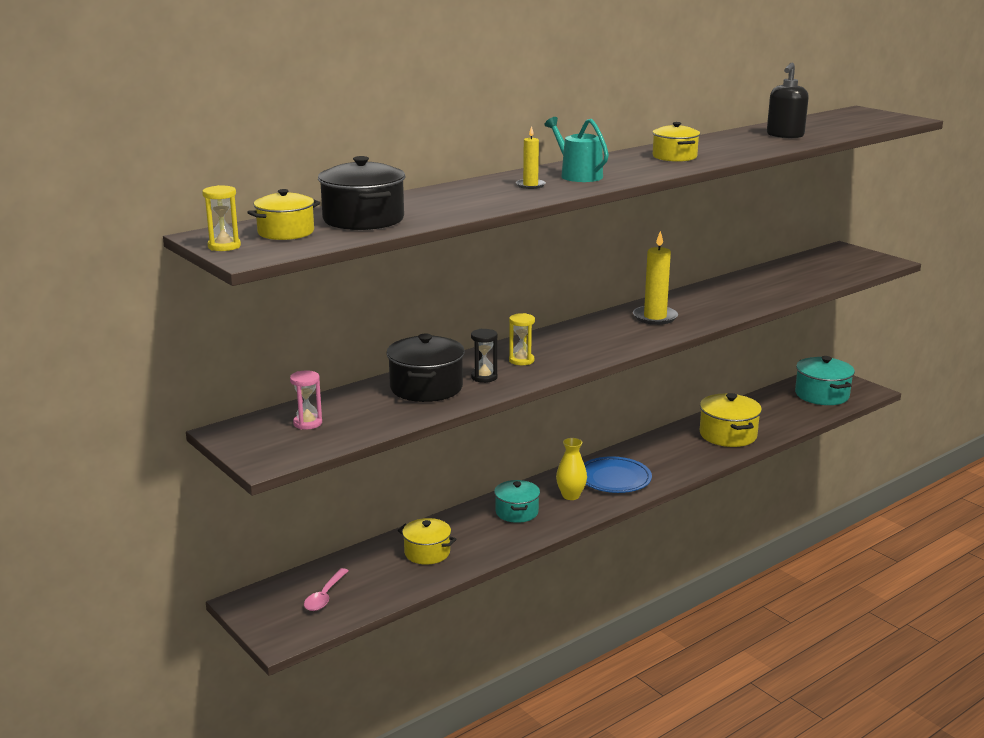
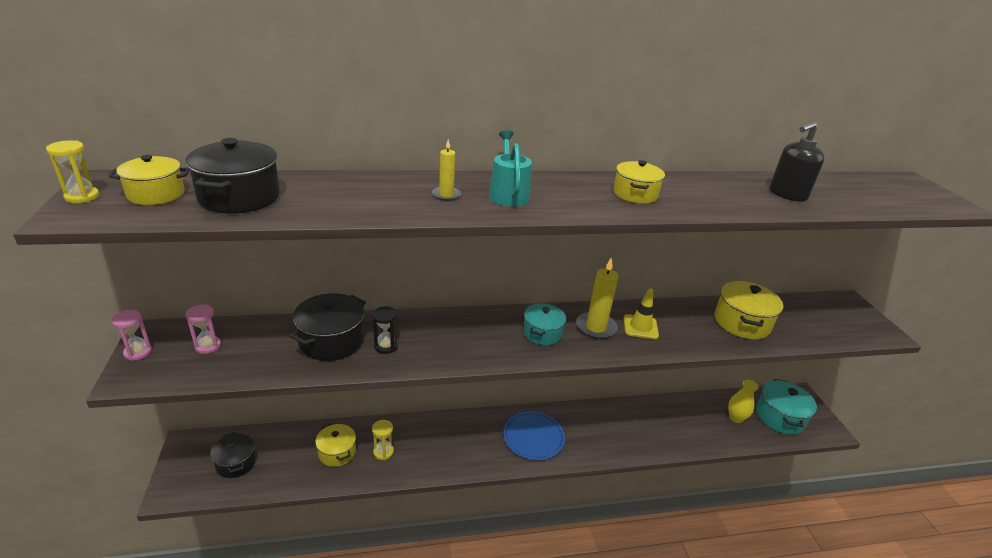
camera: 25 degrees right, 10 degrees up
pink spoon [304,568,349,611] -> black pot [210,432,256,478]
turquoise pot [494,480,540,523] -> turquoise pot moved to [523,303,566,345]
yellow hourglass [509,313,535,365] -> yellow hourglass moved to [372,420,394,460]
yellow vase [556,438,587,500] -> yellow vase moved to [728,380,759,423]
yellow pot [700,393,762,447] -> yellow pot moved to [715,281,783,339]
none -> pink hourglass [111,310,152,361]
none -> yellow traffic cone [624,288,659,339]

